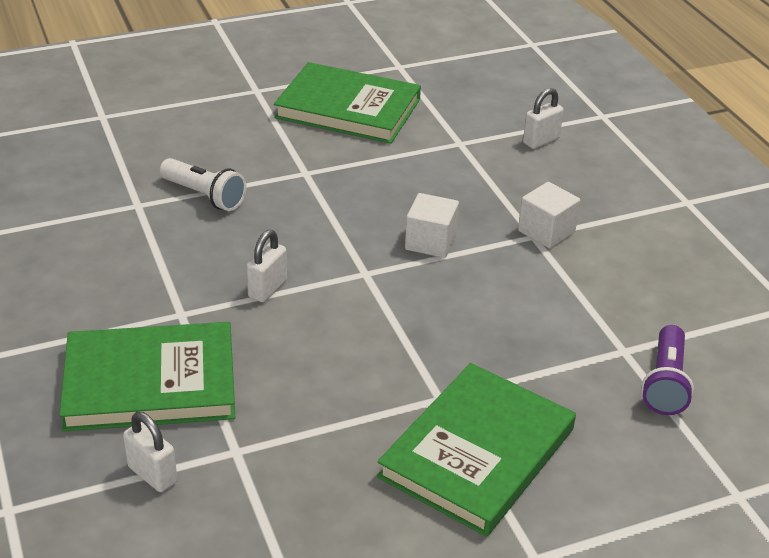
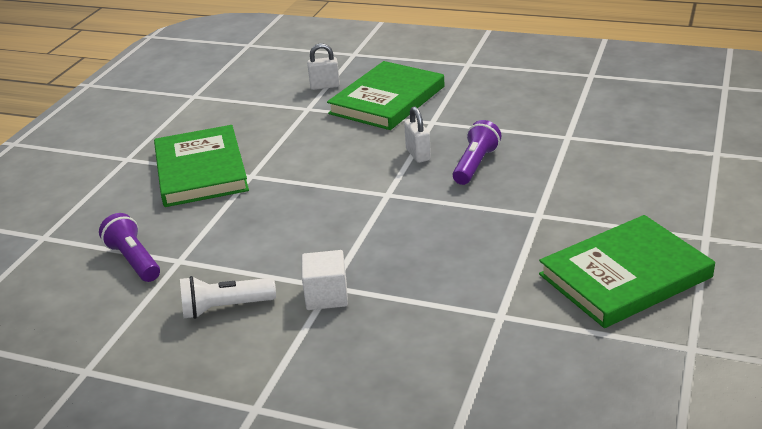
camera: 135 degrees right, 5 degrees down
white flashlight [160,158,246,211] -> white flashlight moved to [180,276,276,319]
white cube [405,193,459,258] -> none
white padlock [523,88,564,149] -> none
none -> purple flashlight [453,120,501,185]

